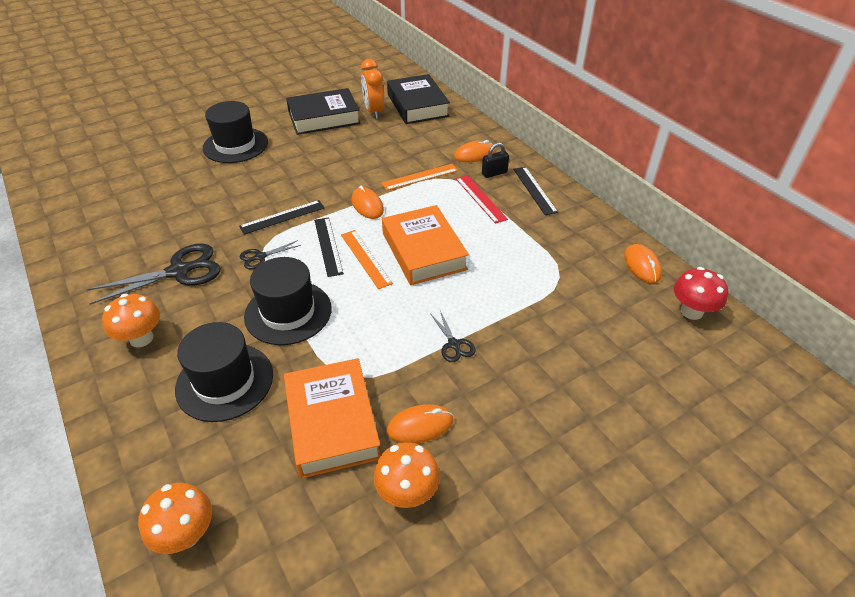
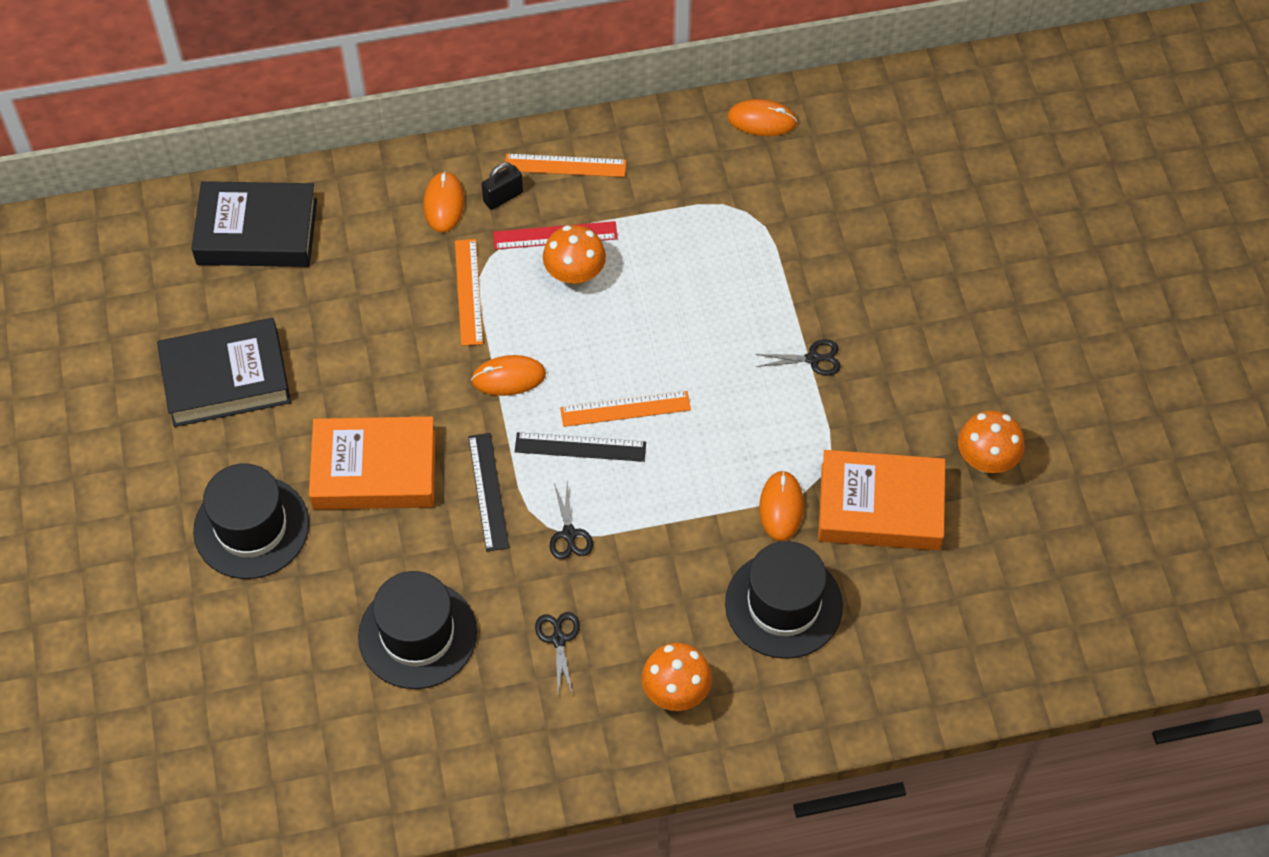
camera: 70 degrees left, 15 degrees up
black scissors [86,243,221,305] -> black scissors [535,612,580,695], size x0.50
orange mushroom [138,483,212,554] -> orange mushroom moved to [543,225,606,287]
black hat [244,257,332,345] -> black hat moved to [358,571,477,689]
black book [286,88,361,135] -> black book turned 75 degrees clockwise [157,318,291,427]
orange clock [361,59,384,119] -> none
orange book [382,205,469,285] -> orange book moved to [309,416,436,510]
orange mouse [387,404,453,443] -> orange mouse moved to [759,470,804,541]
black padlock [482,143,509,178] -> black padlock turned 60 degrees clockwise [482,162,523,210]
black ruler [513,167,558,215] -> orange ruler [504,154,626,177]
red mushroom [674,267,728,320] -> none

